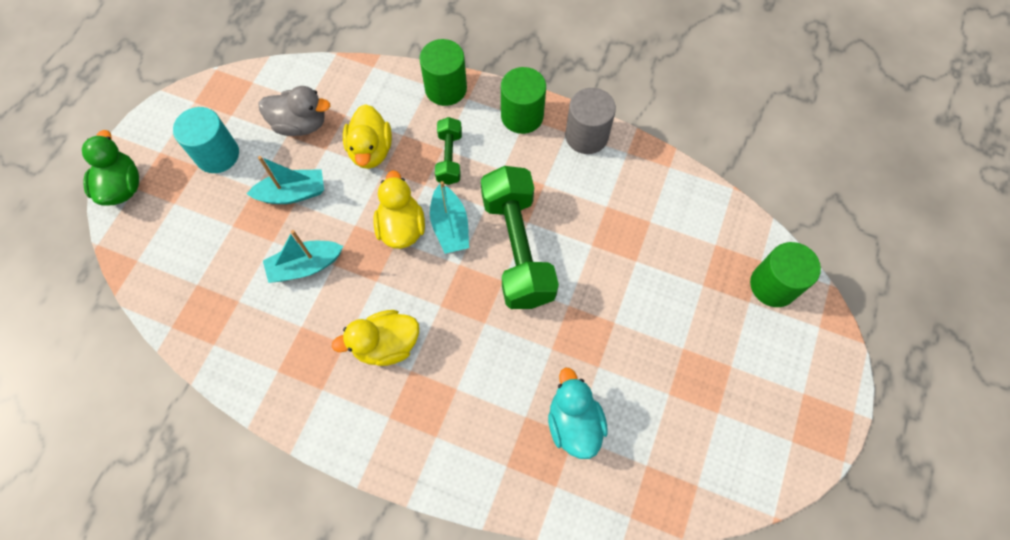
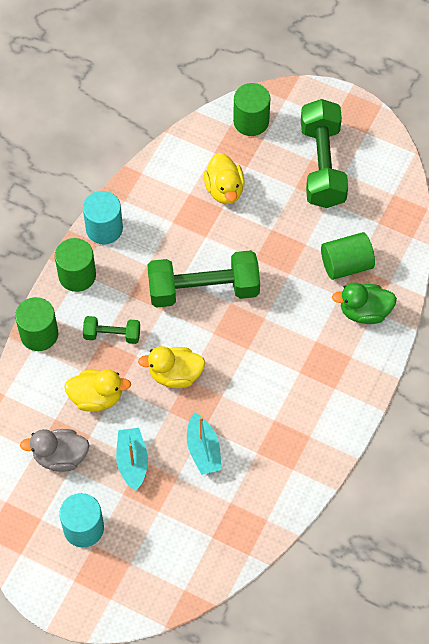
camera: 85 degrees left, 5 degrees down
green duck [82,130,139,205] -> green duck moved to [332,283,397,324]
grey duck [258,86,330,136] -> grey duck turned 105 degrees counterclockwise [20,429,89,472]
yellow duck [332,310,419,366] -> yellow duck moved to [204,153,245,204]
turquoise boat [430,181,469,254] -> none
turquoise duck [548,368,608,459] -> green cylinder [321,232,375,280]
grey cylinder [565,88,616,154] -> turquoise cylinder [83,191,123,244]
none -> green dumbbell [301,99,348,208]

